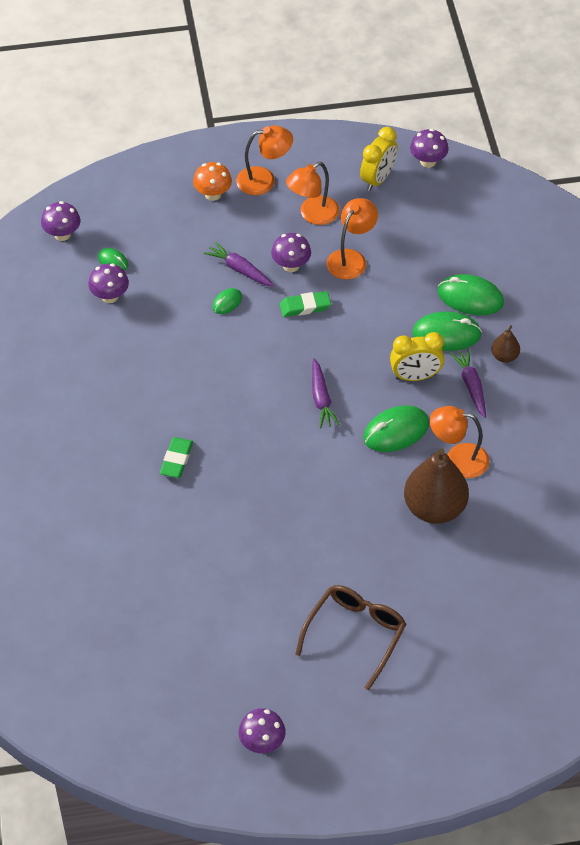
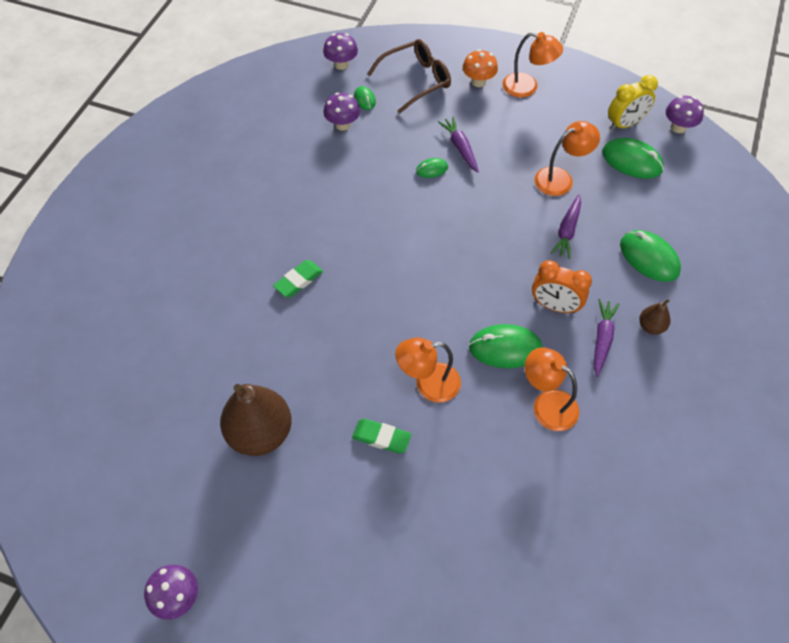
camera: 30 degrees right, 5 degrees up
purple mushroom [271,233,311,272] -> none
green eraser [280,291,331,317] -> green eraser moved to [352,419,411,453]
orange lamp [286,162,340,225] -> orange lamp moved to [395,338,461,402]
brown glasses [295,585,406,690] -> brown glasses moved to [367,39,451,113]
purple carrot [312,358,340,429] -> purple carrot moved to [551,195,581,259]
yellow clock [390,332,444,381] -> orange clock [532,260,592,313]
brown pear [404,448,469,524] -> brown pear moved to [220,384,292,456]
green mouse [412,311,482,351] -> green mouse moved to [602,138,664,179]

